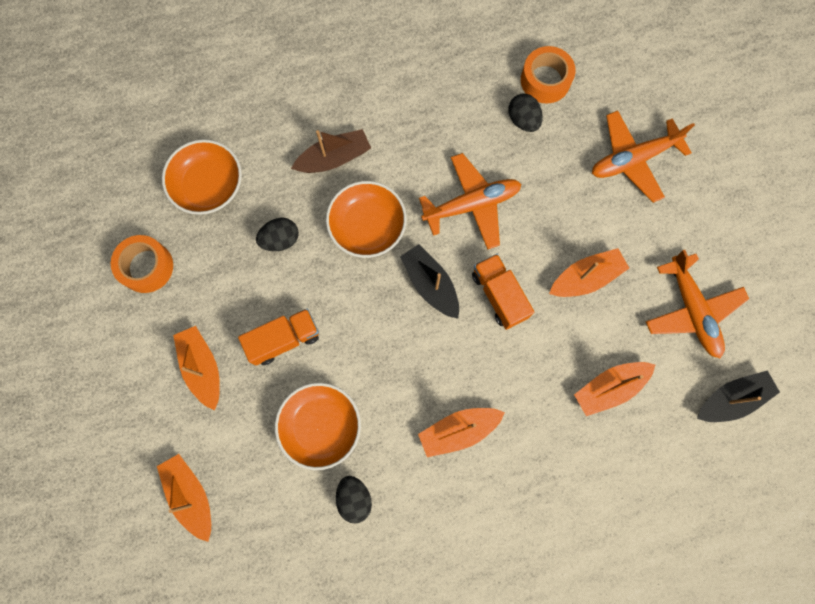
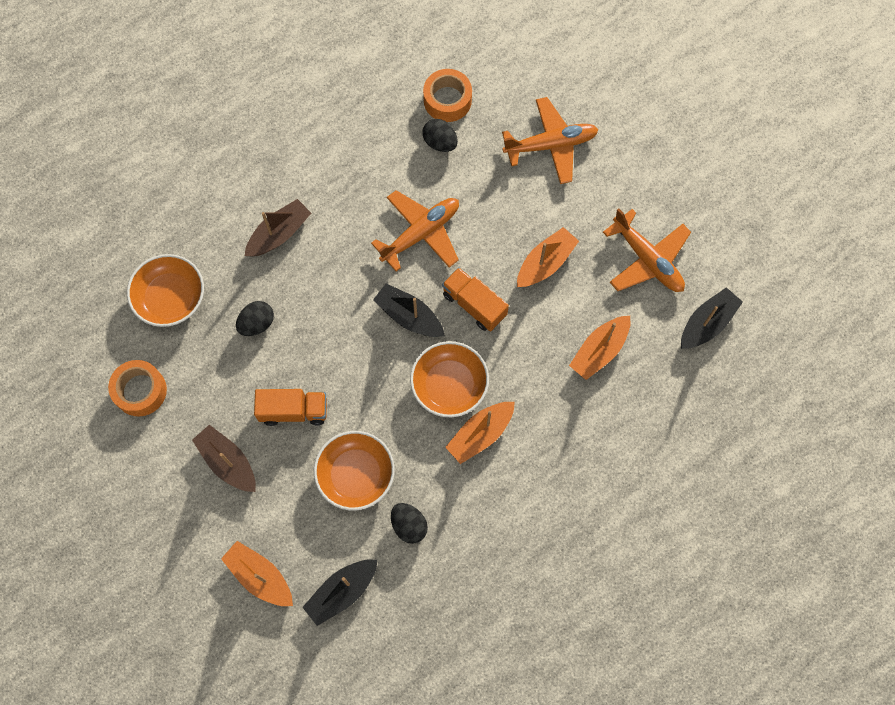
camera: 20 degrees left, 5 degrees down
orange boat [173,326,220,411] -> brown boat [192,425,256,492]
orange truck [238,309,319,366] -> orange truck turned 45 degrees clockwise [254,389,327,426]
orange bowl [326,181,407,258] -> orange bowl moved to [410,341,489,417]
orange plane [592,110,695,203] -> orange plane turned 150 degrees counterclockwise [502,97,598,184]
none -> black boat [302,559,378,626]

